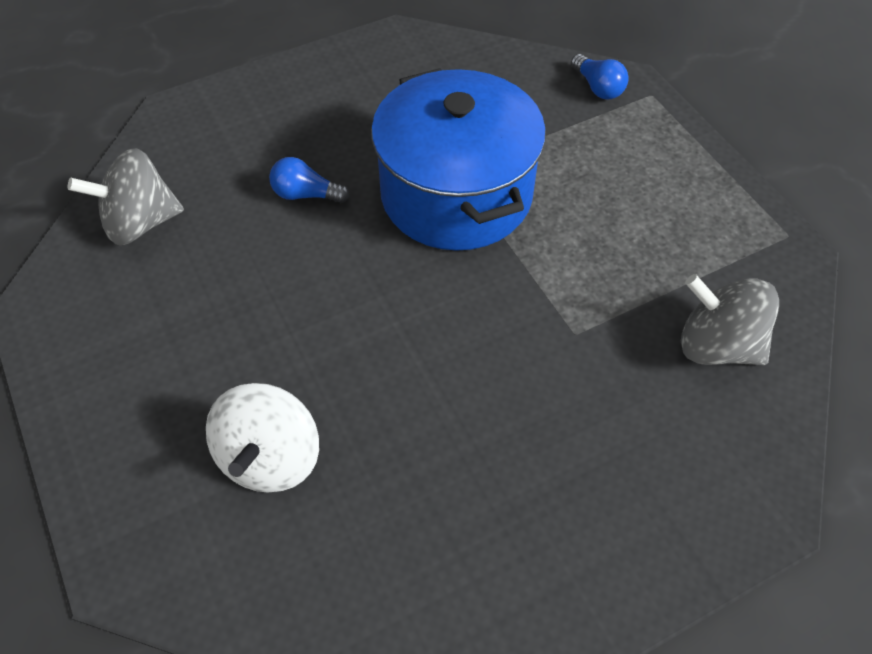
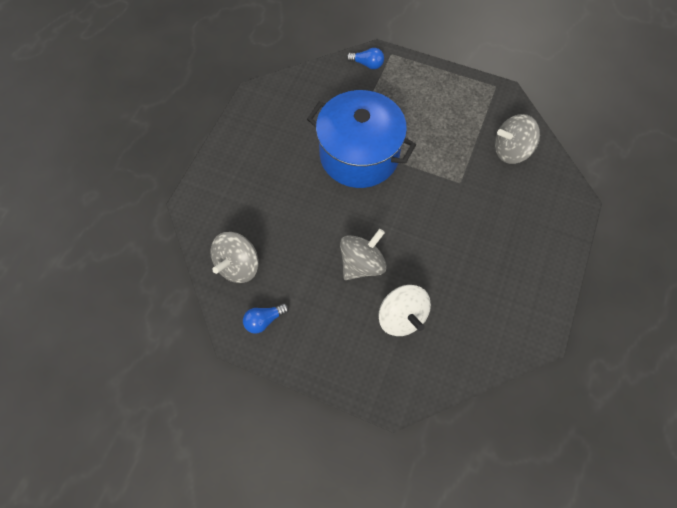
camera: 40 degrees left, 10 degrees up
blue light bulb [269,157,350,203] -> blue light bulb moved to [243,303,289,334]
none -> grey spinning top [340,229,387,280]

